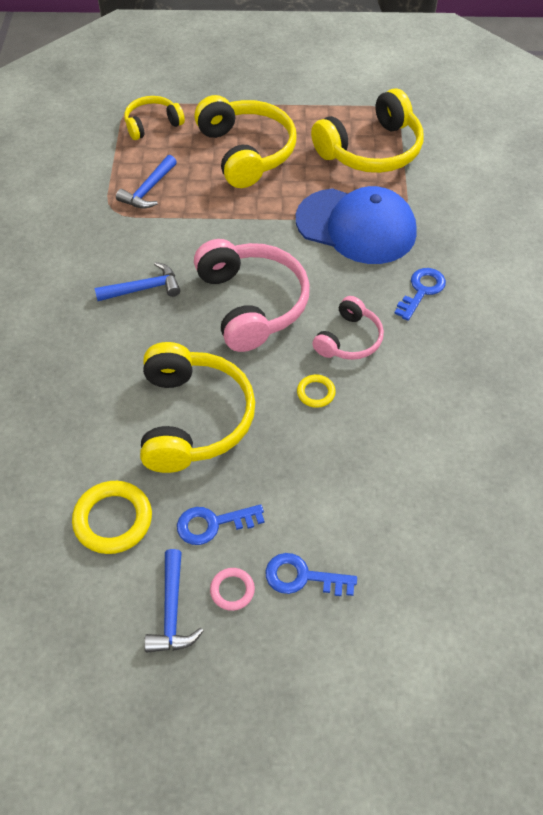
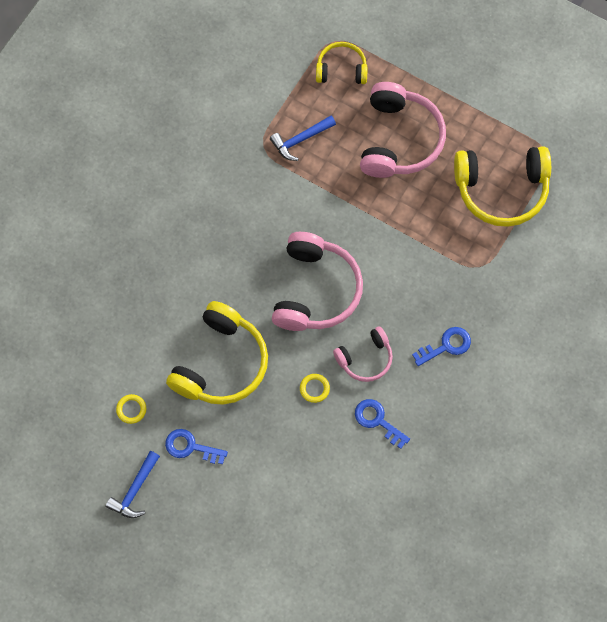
camera: 30 degrees right, 15 degrees up
yellow ring [72,481,152,554] -> yellow ring [116,394,147,424], size x0.54
blue hammer [95,262,180,301] -> none
yellow headphones [194,95,296,188] -> pink headphones [360,82,446,178]
pink ring [210,568,255,611] -> none
blue key [265,553,357,596] -> blue key moved to [355,399,410,449]
blue cap [296,186,417,264] -> none

